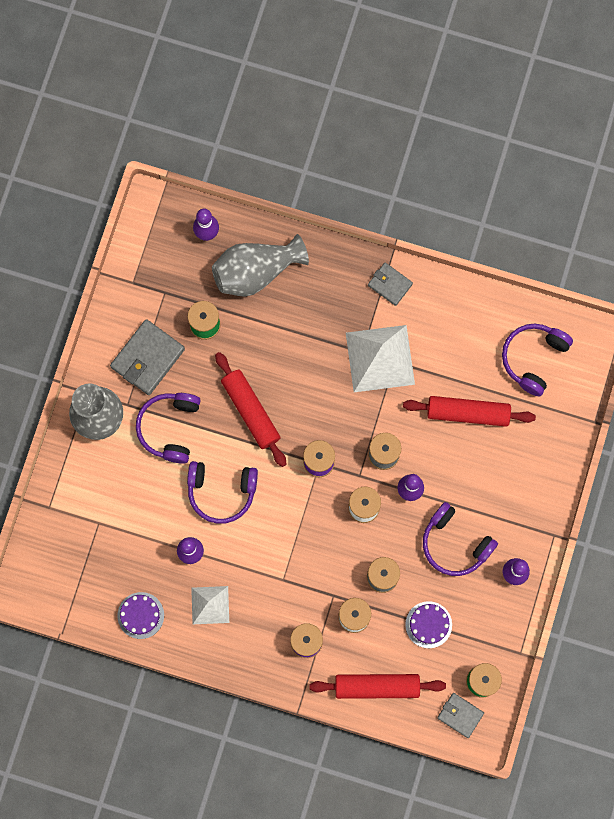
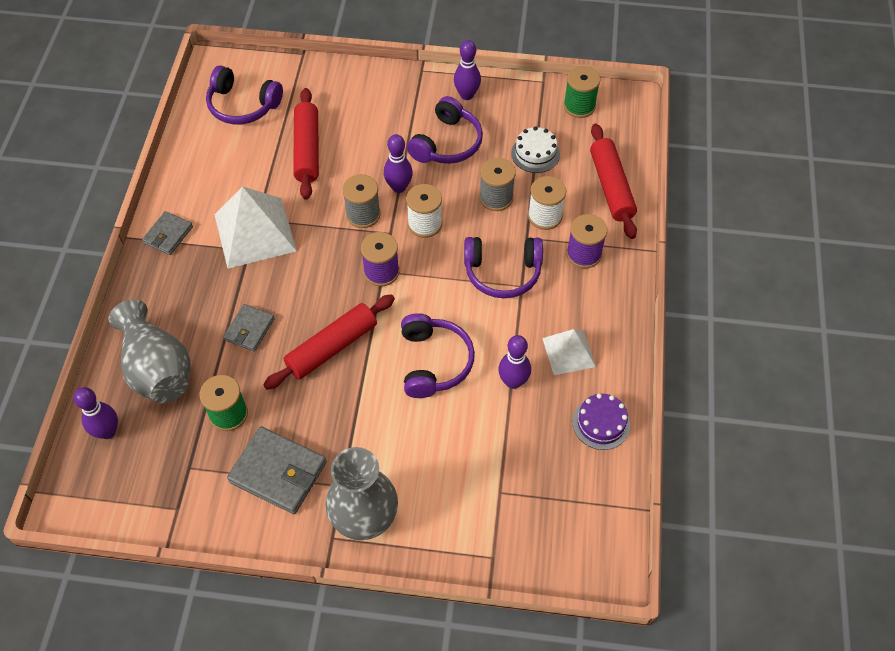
camera: 100 degrees left, 20 degrees down
purple headphones [136,393,201,464] -> purple headphones moved to [464,237,543,298]
purple cake [405,601,452,648] -> white cake [511,126,560,173]
grey wallet [437,693,484,738] -> grey wallet moved to [223,304,275,352]

